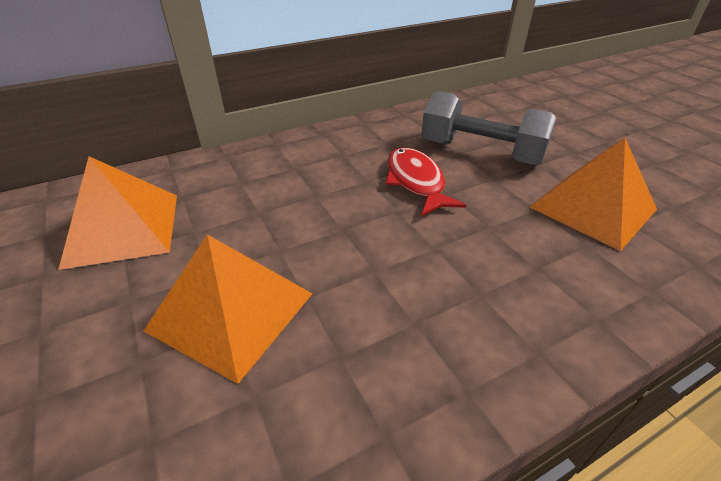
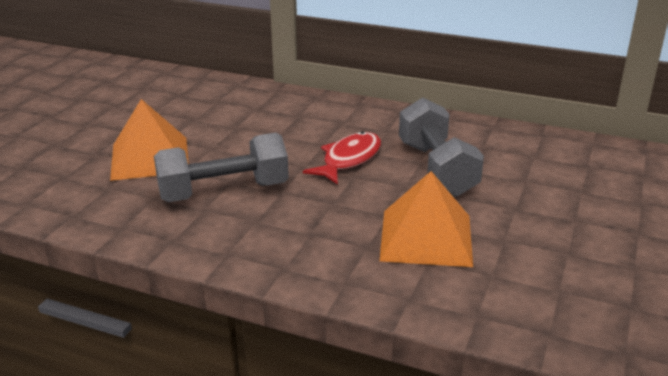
camera: 50 degrees right, 10 degrees down
orange pyramid [58,156,177,270] -> none
none -> grey dumbbell [154,133,289,202]

